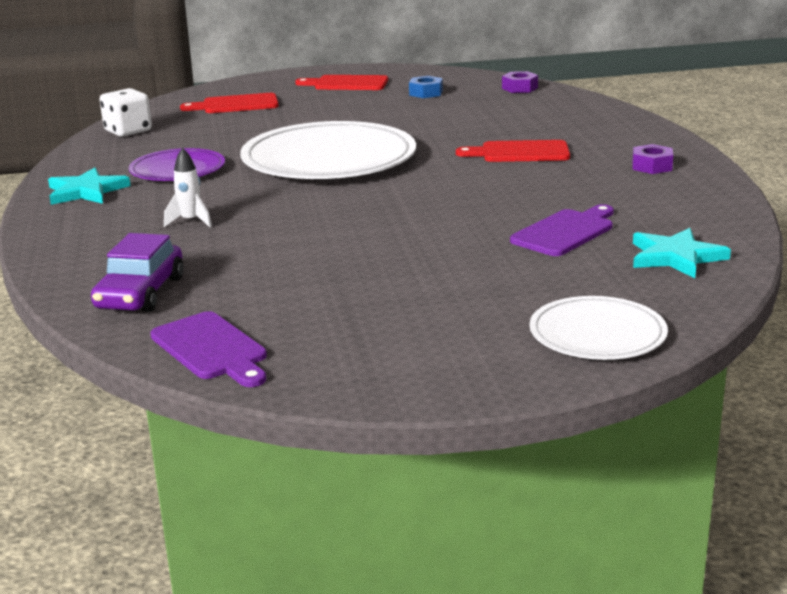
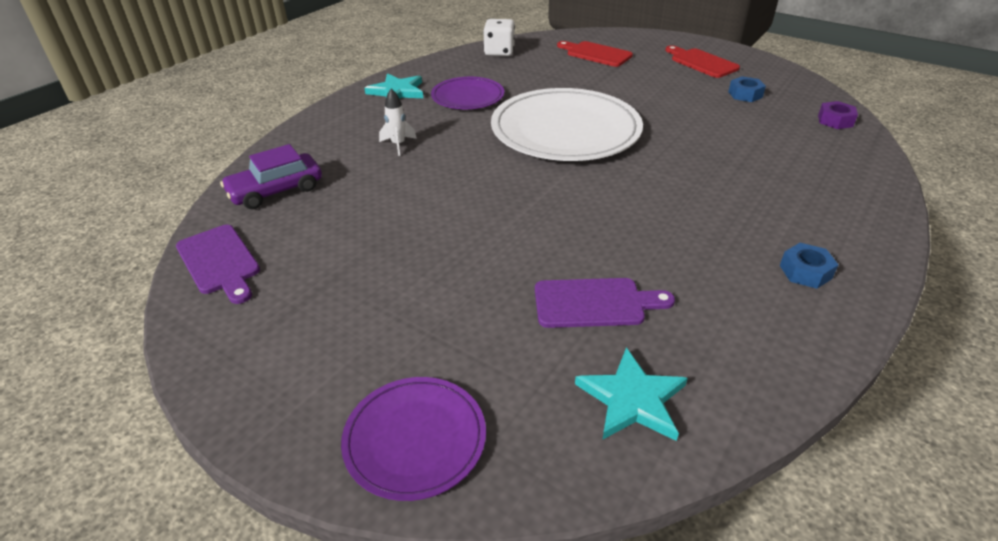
camera: 45 degrees right, 15 degrees up
purple cutting board [150,311,267,387] -> purple cutting board turned 45 degrees counterclockwise [176,225,260,304]
red cutting board [456,140,570,162] -> none
white plate [530,296,668,360] -> purple plate [341,377,486,501]
purple nut [632,144,673,174] -> blue nut [780,243,838,289]

